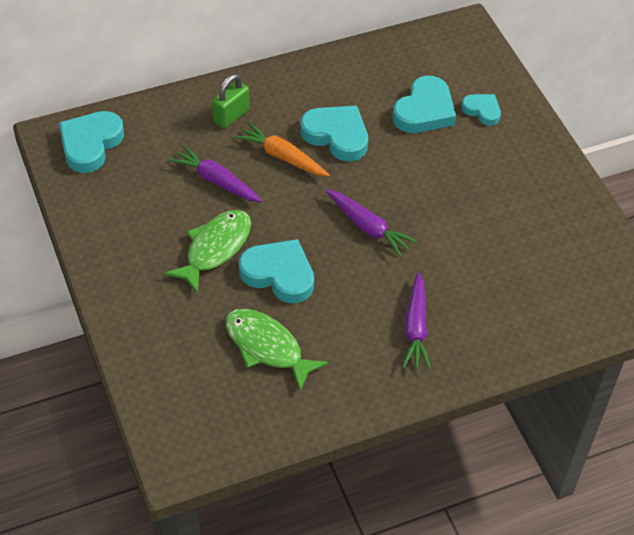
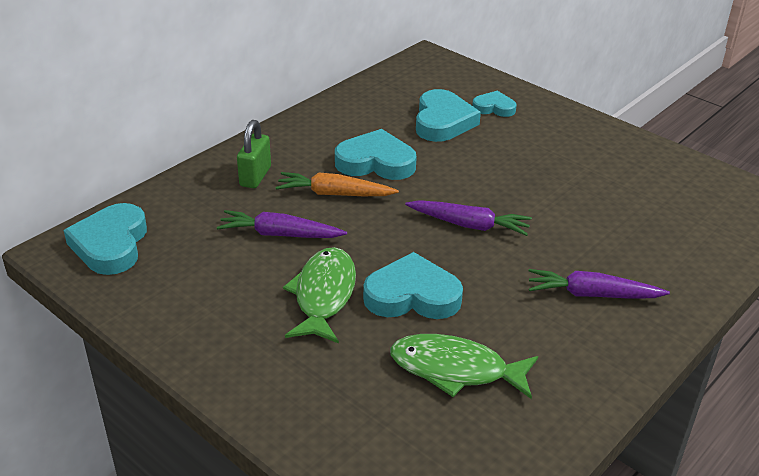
camera: 25 degrees left, 15 degrees down
purple carrot [403,272,431,369] -> purple carrot turned 120 degrees clockwise [529,269,670,298]

